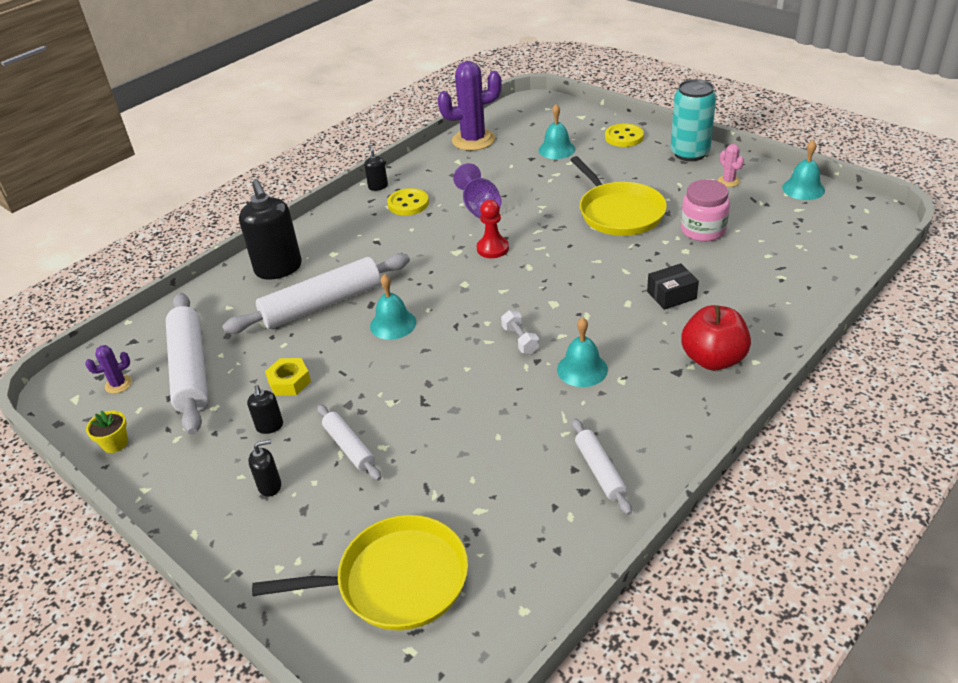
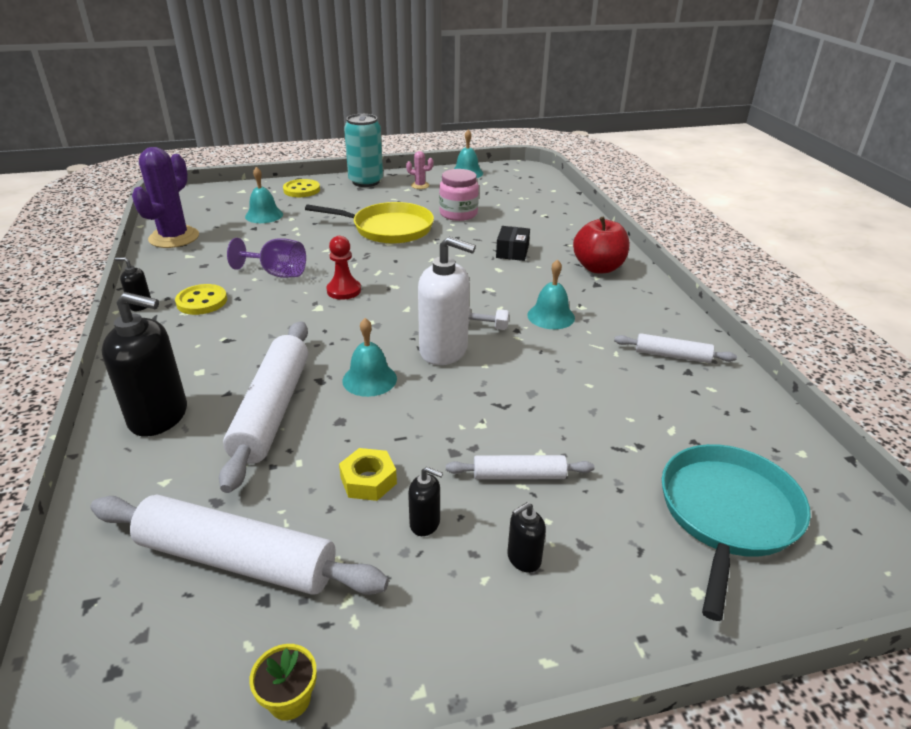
camera: 60 degrees left, 5 degrees down
purple cactus [85,345,132,394] -> none
black soap dispenser [248,439,281,497] -> black soap dispenser turned 135 degrees counterclockwise [507,502,546,573]
yellow pan [252,515,468,631] -> turquoise pan [662,444,811,621]
none -> white soap dispenser [418,237,476,365]

